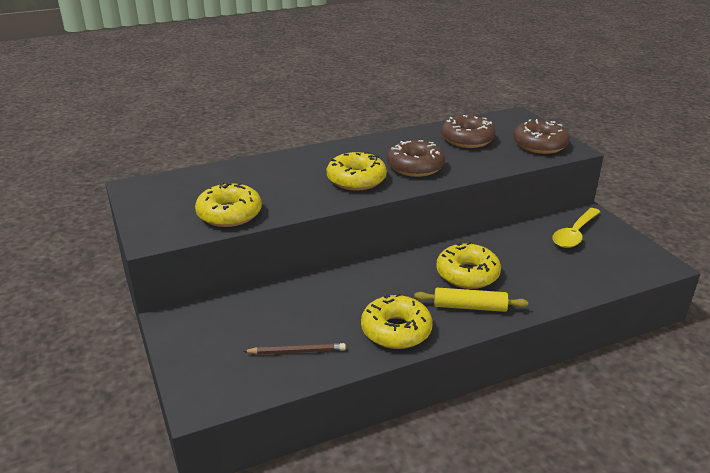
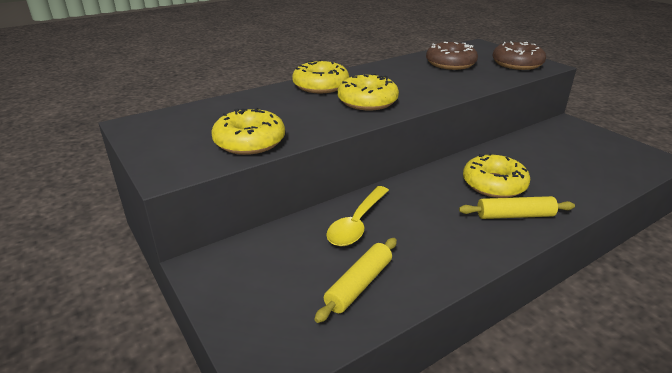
camera: 10 degrees left, 0 degrees up
brown pencil [243,343,346,354] -> yellow rolling pin [314,238,397,323]
yellow donut [361,293,433,349] -> yellow donut moved to [292,60,349,93]
brown donut [387,140,445,177] -> none
yellow spoon [552,208,600,248] -> yellow spoon moved to [326,186,389,246]

